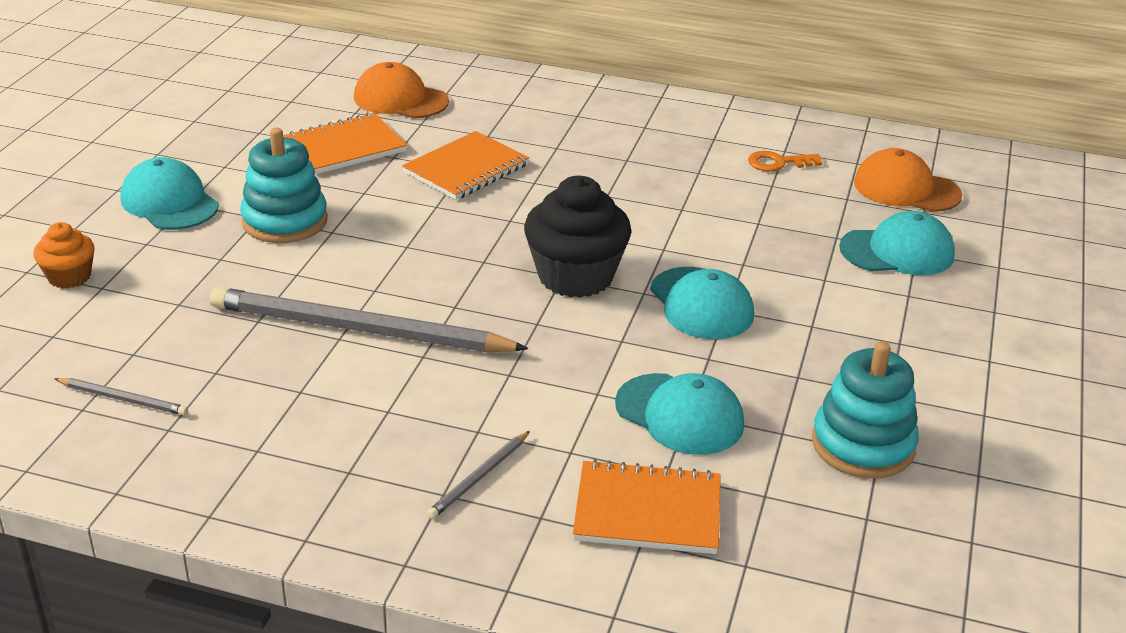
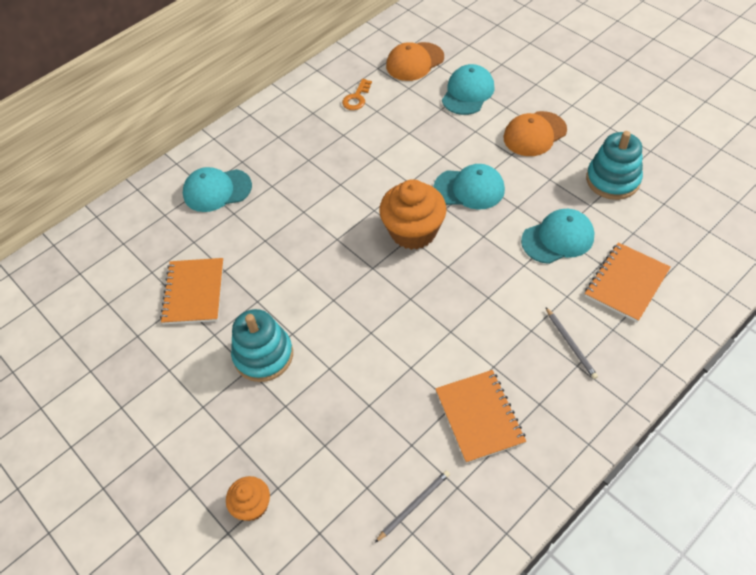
camera: 55 degrees left, 20 degrees up
turquoise cap [120,157,219,230] -> turquoise cap moved to [183,167,252,212]
grey pencil [210,287,528,352] -> none
orange cap [354,62,449,118] -> orange cap moved to [503,111,567,156]
orange notebook [402,131,529,200] -> orange notebook moved to [435,370,526,463]
black cupcake [524,176,631,298] -> orange cupcake [379,179,447,250]

